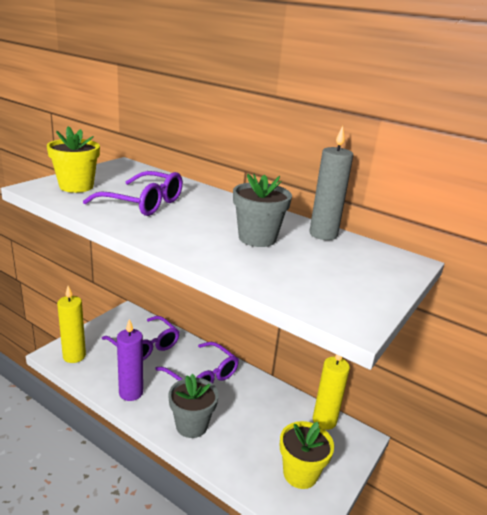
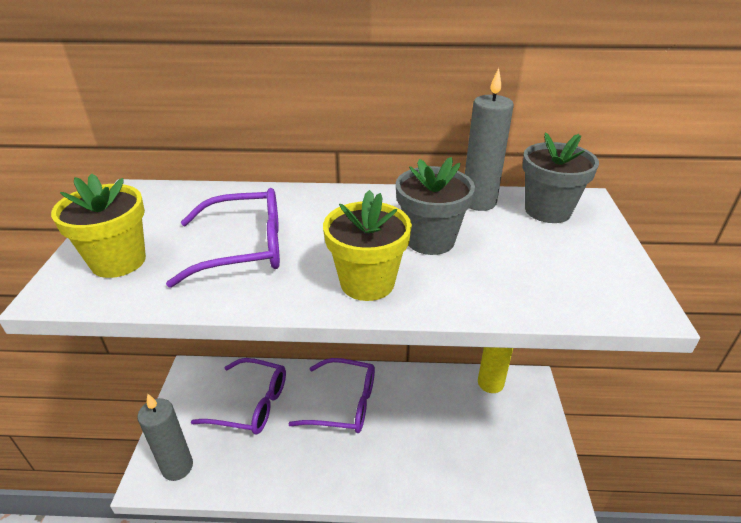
camera: 30 degrees left, 10 degrees up
yellow candle [57,286,86,363] -> grey candle [137,394,193,481]
purple candle [117,319,143,401] -> none
grey flower pot [168,374,219,438] -> grey flower pot moved to [522,132,599,223]
yellow flower pot [280,421,334,489] -> yellow flower pot moved to [323,190,412,301]

